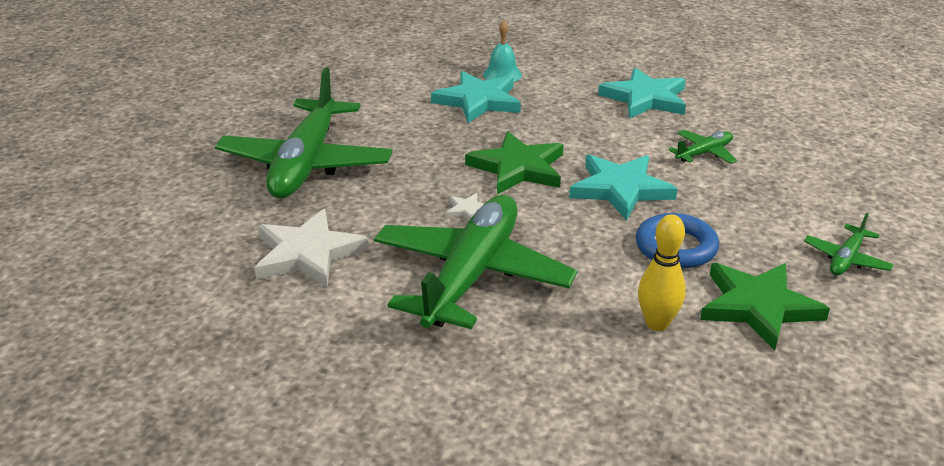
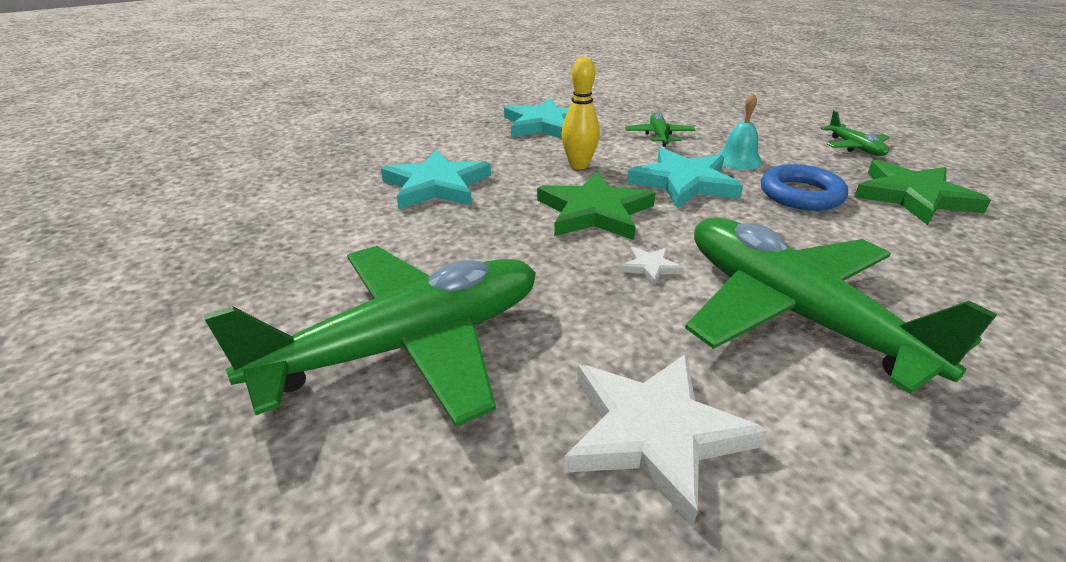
camera: 55 degrees left, 0 degrees up
green plane [215,67,393,199] -> green plane turned 75 degrees counterclockwise [204,246,536,427]
turquoise bell [483,21,522,82] -> turquoise bell moved to [717,93,762,170]
yellow bowling pin [638,214,686,331] -> yellow bowling pin moved to [561,57,600,169]

